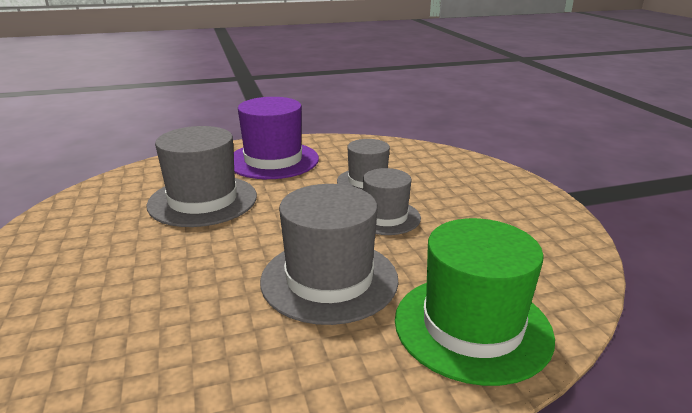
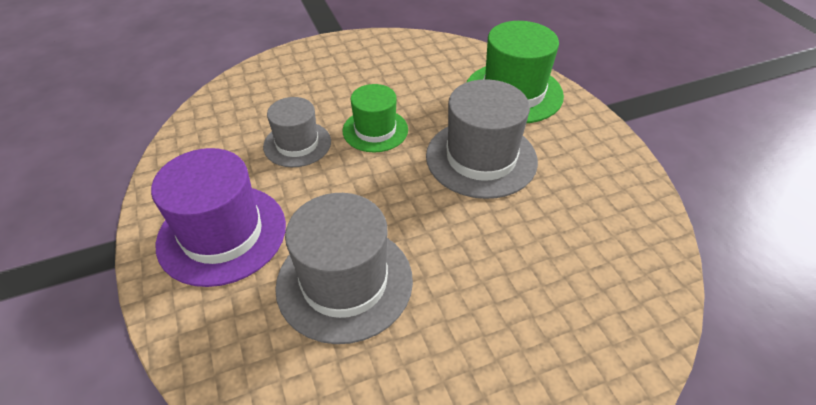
camera: 95 degrees left, 20 degrees up
grey hat [363,168,421,235] -> green hat [343,84,408,152]

